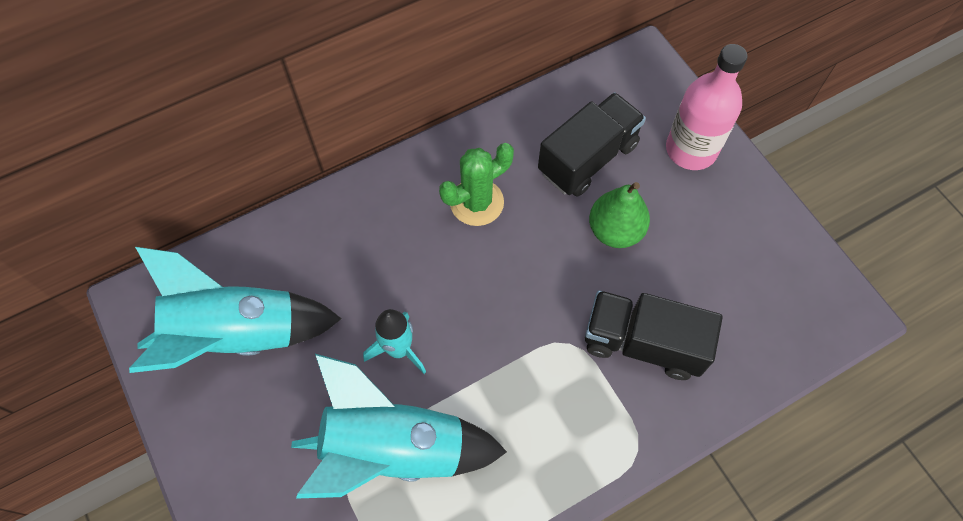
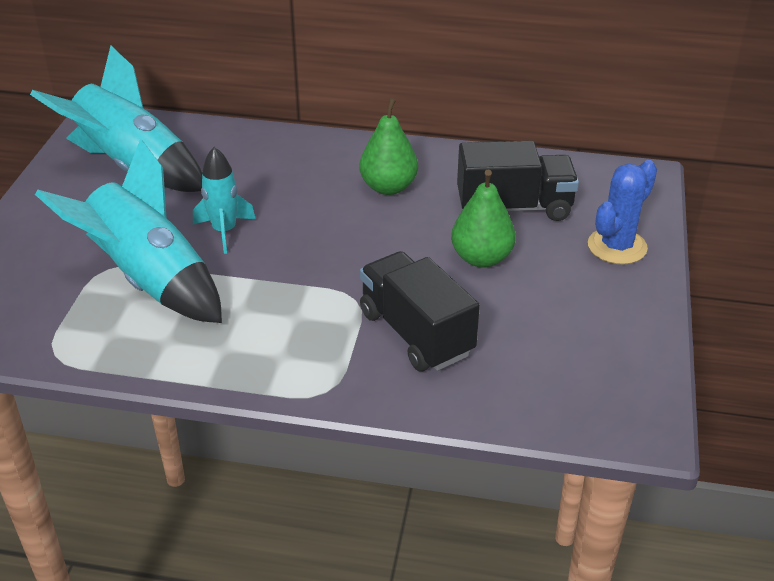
camera: 40 degrees right, 25 degrees down
green cactus [439,143,514,226] -> green pear [359,98,418,195]
pink bottle [666,44,748,170] -> blue cactus [588,160,657,264]

